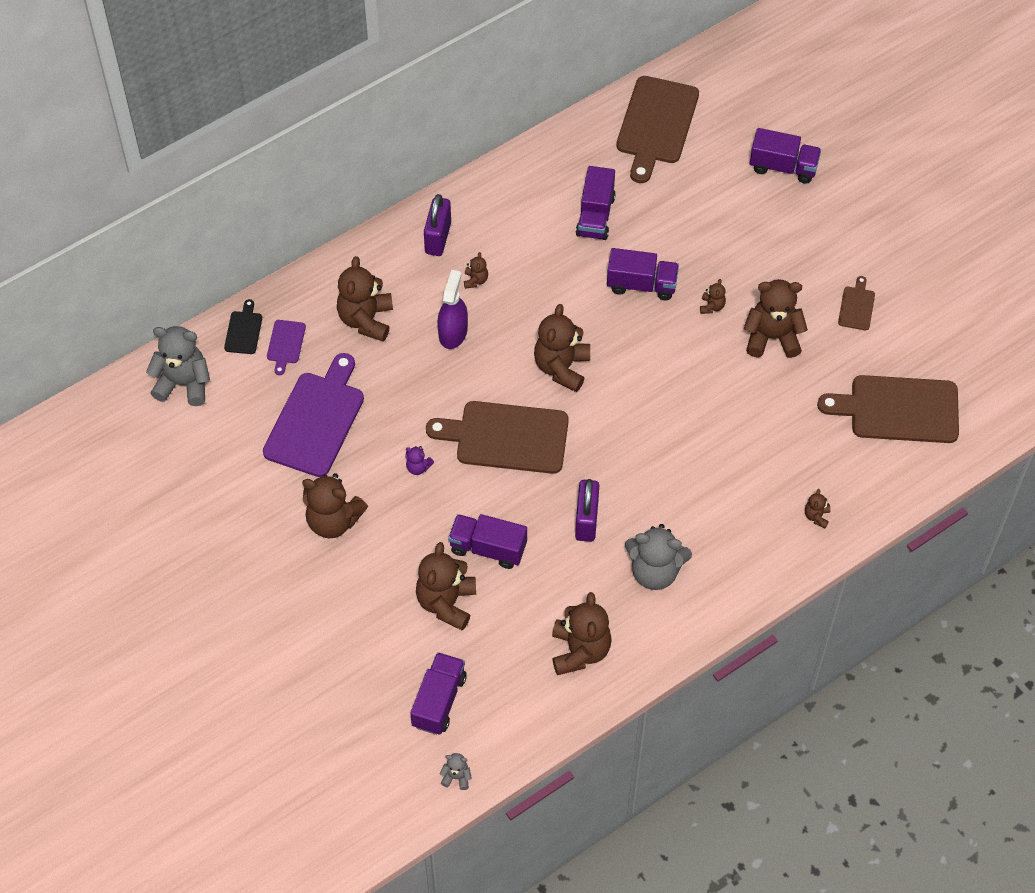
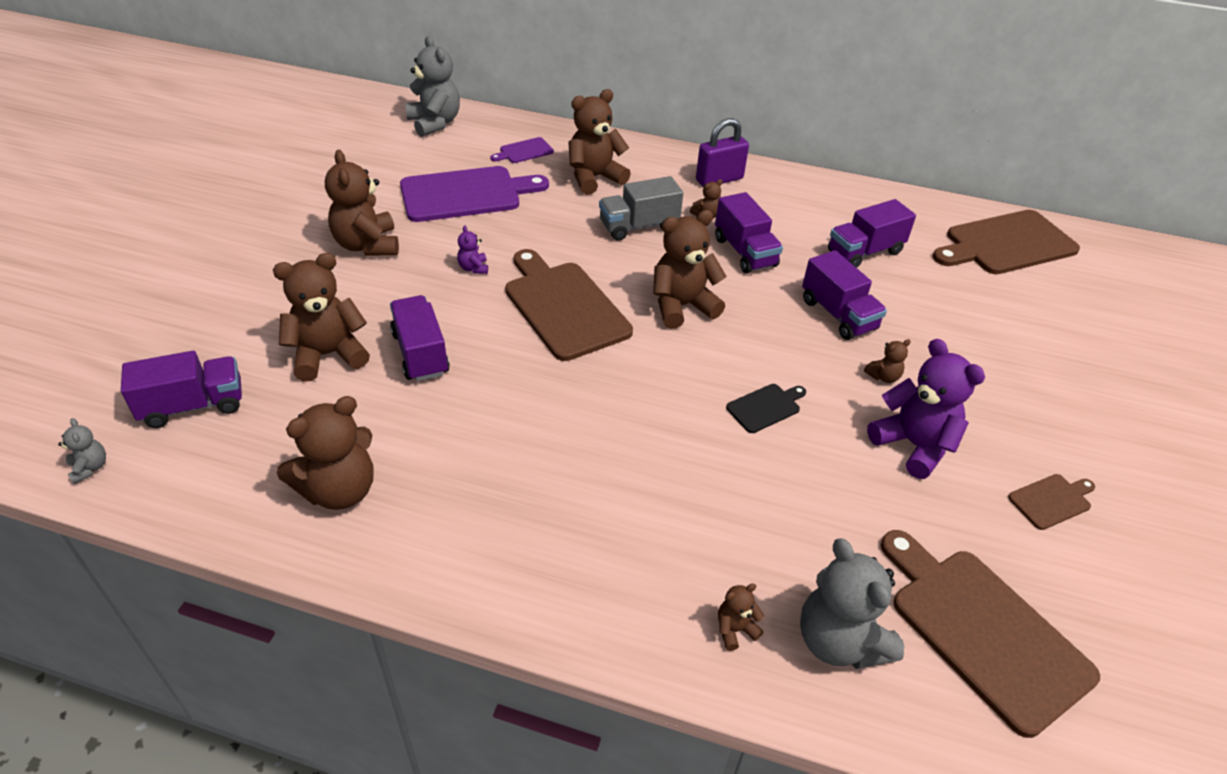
camera: 50 degrees right, 15 degrees down
black cutting board [224,299,262,354] -> black cutting board moved to [726,384,806,433]
purple spray bottle [437,270,468,349] -> grey truck [599,176,683,241]
purple padlock [575,479,599,542] -> none
grey teddy bear [625,524,692,590] -> grey teddy bear moved to [800,538,905,669]
brown teddy bear [744,279,808,358] -> purple teddy bear [867,339,985,479]
purple truck [750,128,821,184] -> purple truck moved to [715,192,783,273]

